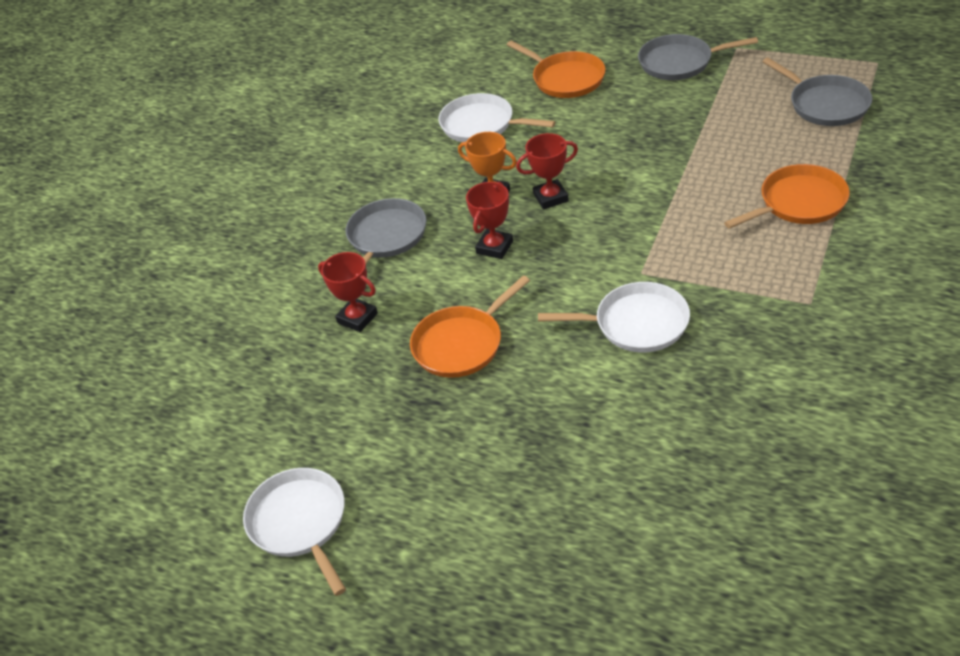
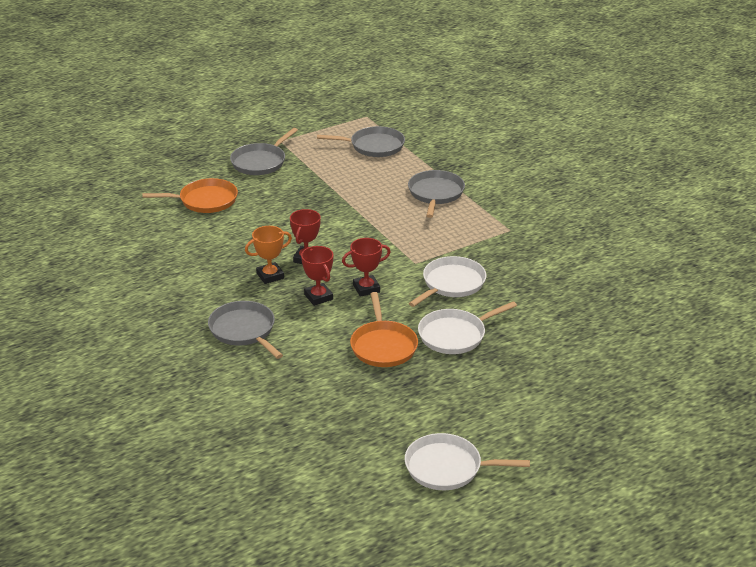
camera: 60 degrees left, 10 degrees down
red trophy [318,252,378,332] -> red trophy moved to [342,238,390,297]
white pan [439,93,555,142] -> white pan moved to [418,301,517,354]
orange pan [724,164,850,229] -> grey pan [408,170,465,218]

